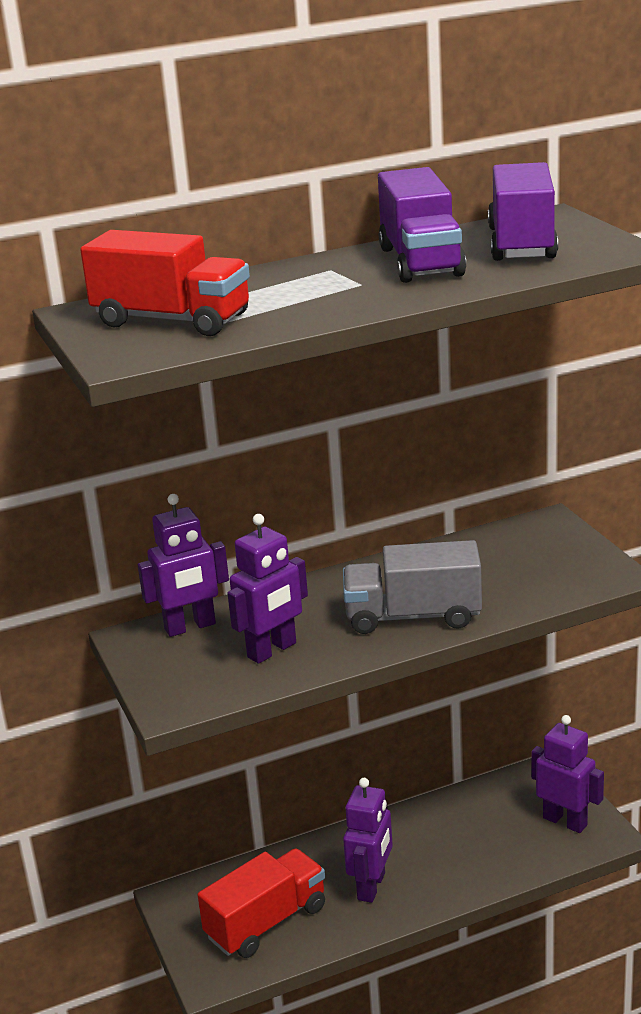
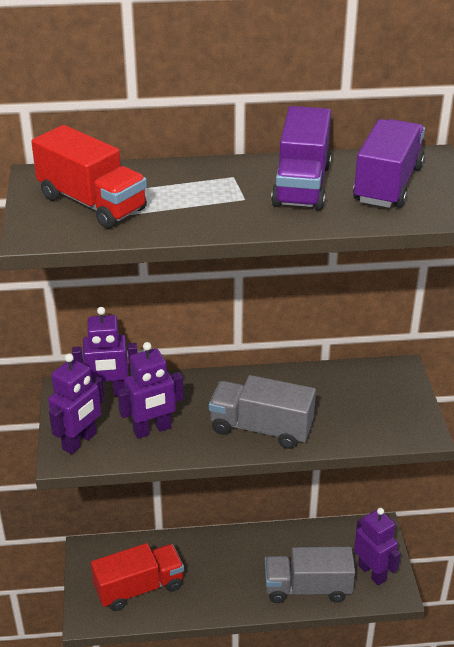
camera: 15 degrees right, 10 degrees up
purple robot [343,778,393,903] -> purple robot moved to [48,354,104,454]
none -> grey truck [265,547,355,603]

